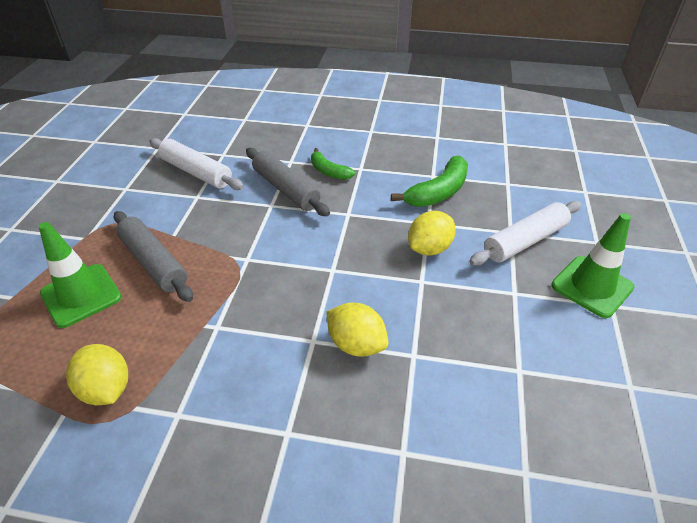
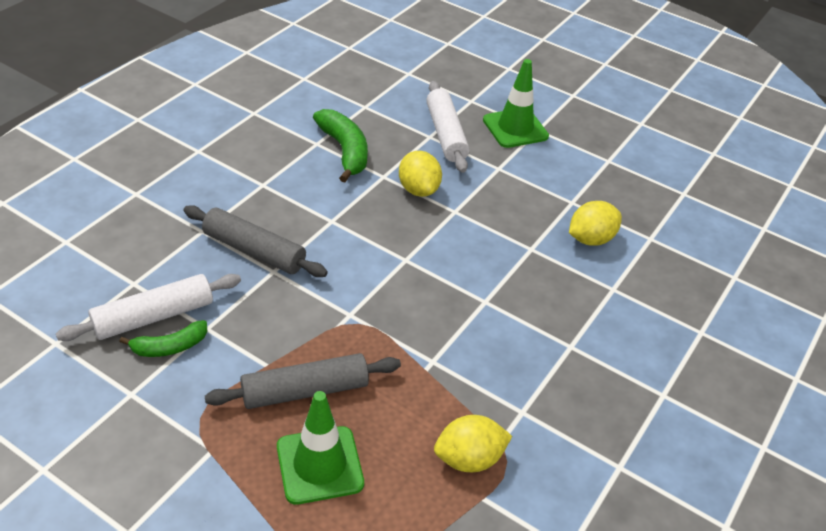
camera: 70 degrees left, 0 degrees up
grey rolling pin [246,148,330,216] -> grey rolling pin turned 45 degrees clockwise [184,205,328,277]
green banana [311,148,355,180] -> green banana moved to [120,320,207,357]
yellow lemon [326,303,388,357] -> yellow lemon moved to [569,201,622,246]

